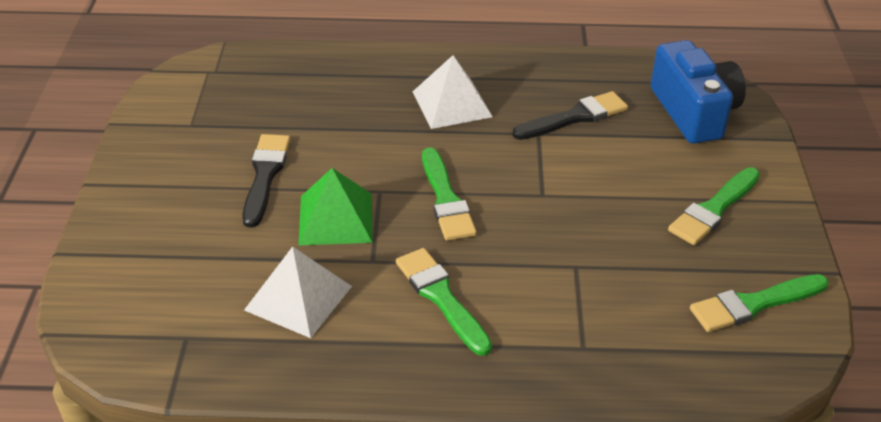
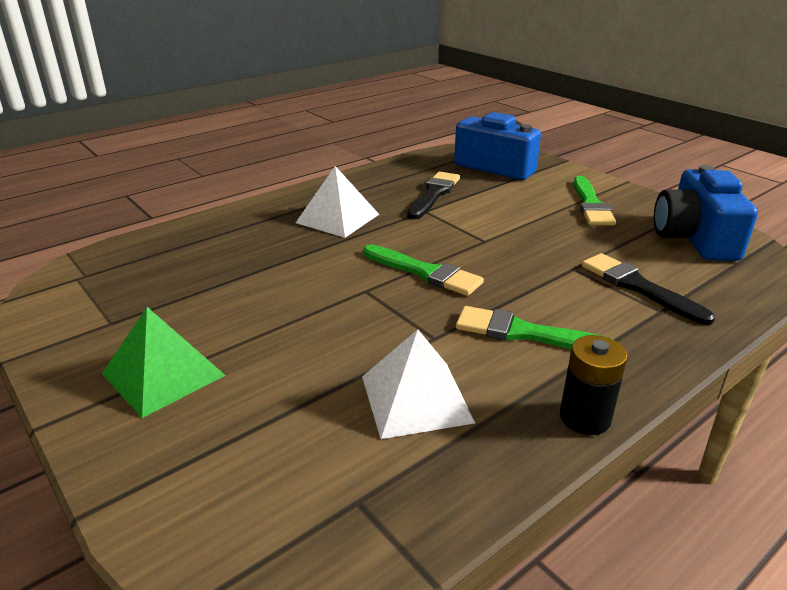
camera: 40 degrees left, 10 degrees down
black brush [242,134,290,228] -> black brush moved to [582,253,715,325]
green pyramid [298,168,373,245] -> green pyramid moved to [102,307,226,418]
green brush [690,274,828,332] -> blue camera [654,165,758,261]
none -> black battery [560,335,628,435]

